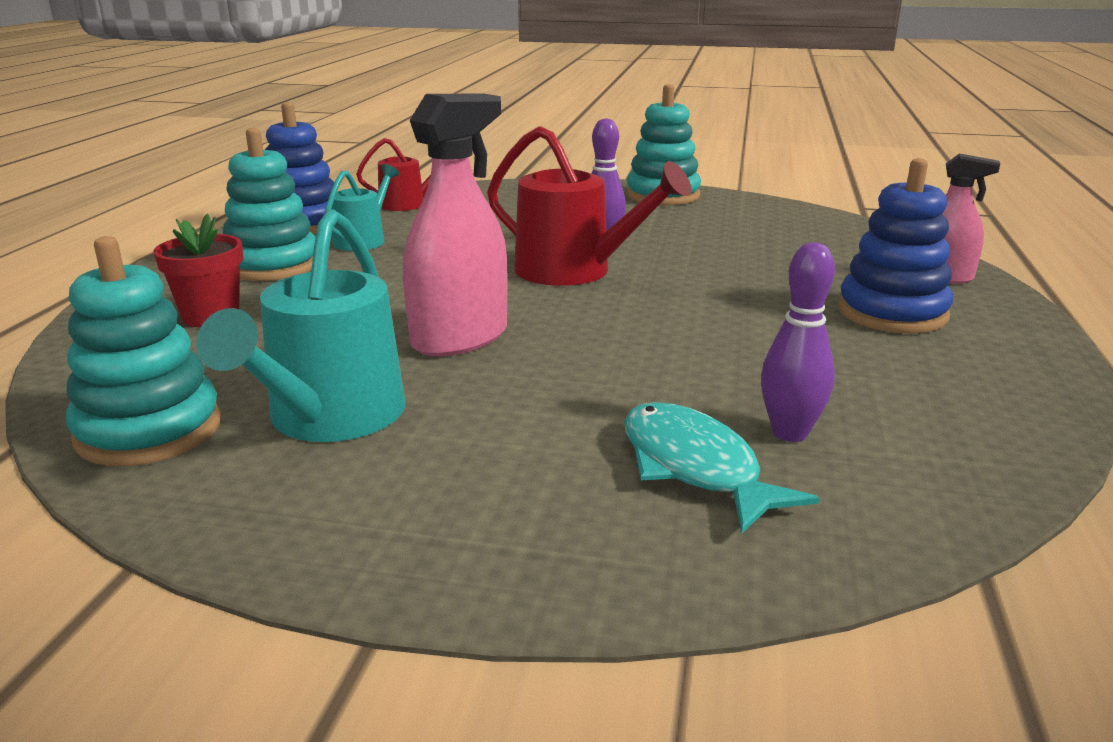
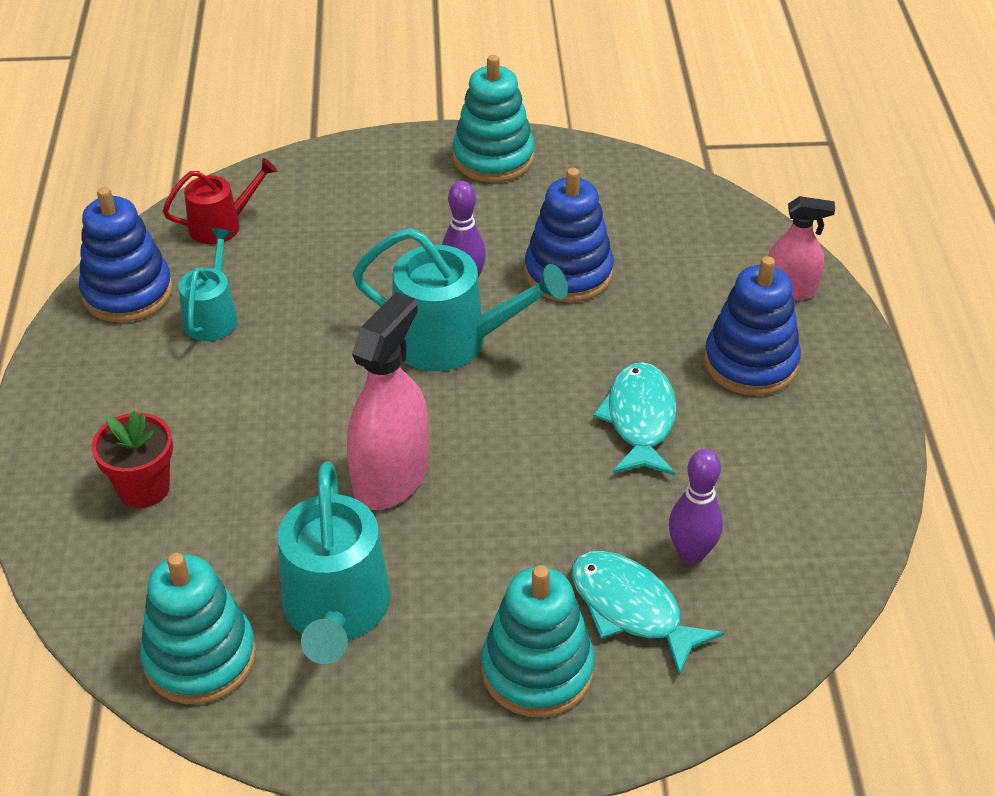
camera: 15 degrees left, 20 degrees up
turquoise stacking toy [223,128,316,281] -> turquoise stacking toy moved to [481,565,595,717]
red watering can [487,126,691,286] -> turquoise watering can [352,228,568,371]
none -> blue stacking toy [524,168,614,302]
none -> turquoise fish [593,362,677,476]

